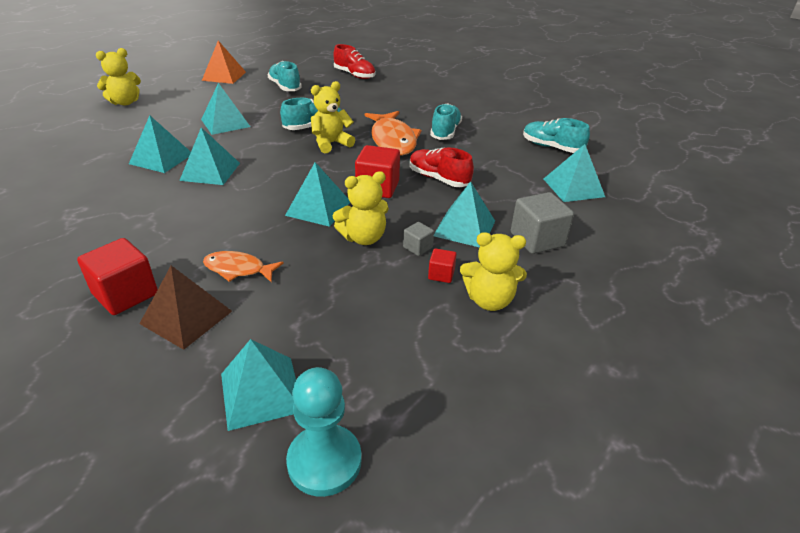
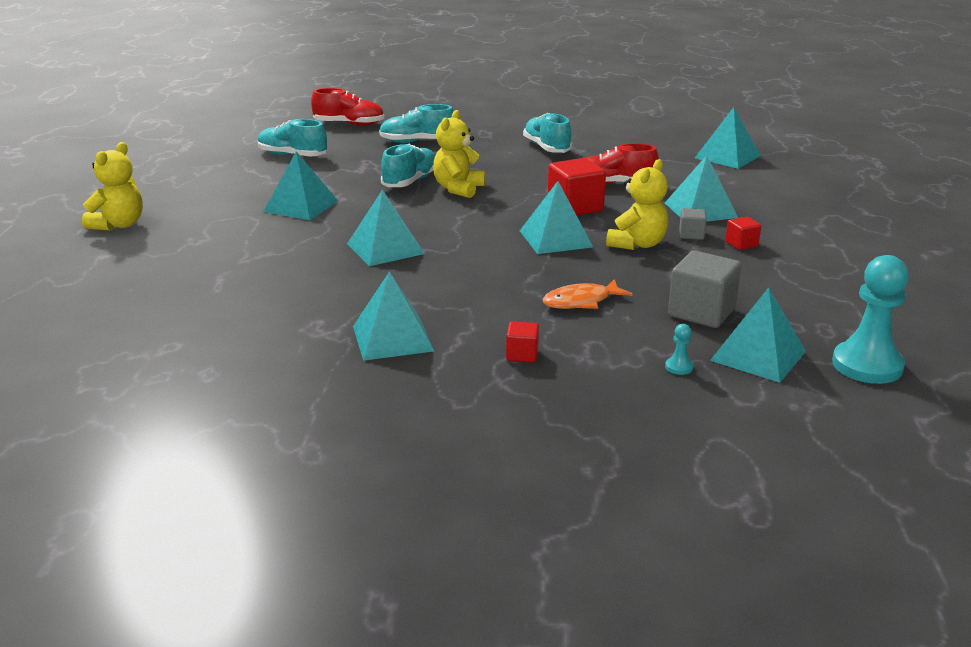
camera: 35 degrees left, 10 degrees down
red cube [77,238,158,315] -> red cube [506,322,539,362], size x0.52
turquoise pyramid [129,115,191,173] -> turquoise pyramid moved to [353,271,434,361]
brown pyramid [139,266,232,350] -> none
orange pyramid [202,41,246,84] -> none
orange fish [365,111,421,156] -> none
yellow teddy bear [460,232,527,311] -> none
grey cube [511,192,574,254] -> grey cube moved to [668,251,741,328]
turquoise shoe [523,118,590,153] -> turquoise shoe moved to [379,104,453,143]
none -> turquoise pawn [665,324,693,375]

